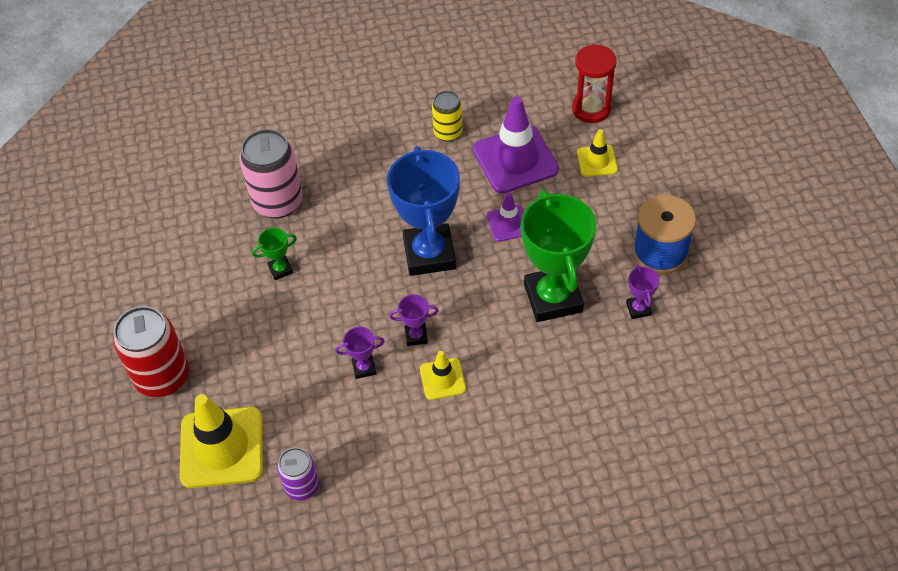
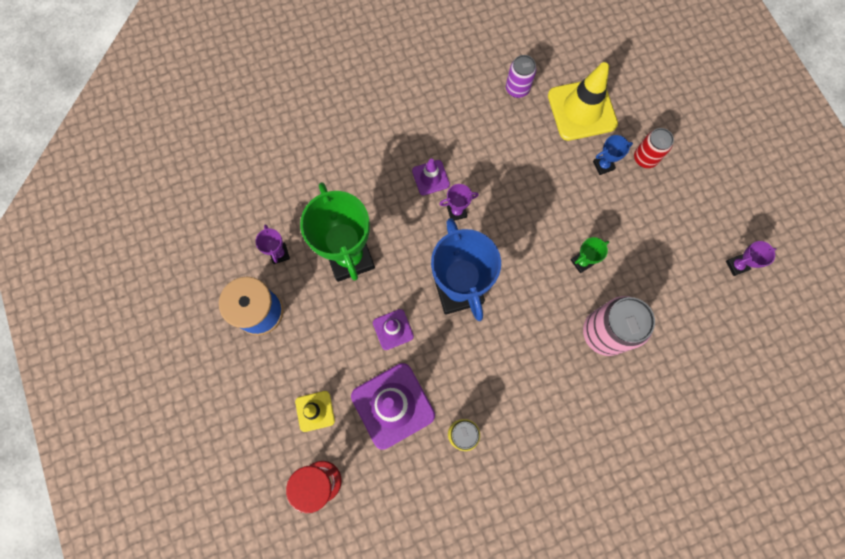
camera: 170 degrees right, 20 degrees up
red can [113,306,189,397] -> red can [634,128,674,168], size x0.58
purple trophy [335,327,385,379] -> purple trophy moved to [726,241,777,276]
yellow traffic cone [420,351,466,400] -> purple traffic cone [412,158,450,196]
none -> blue trophy [593,135,633,175]

